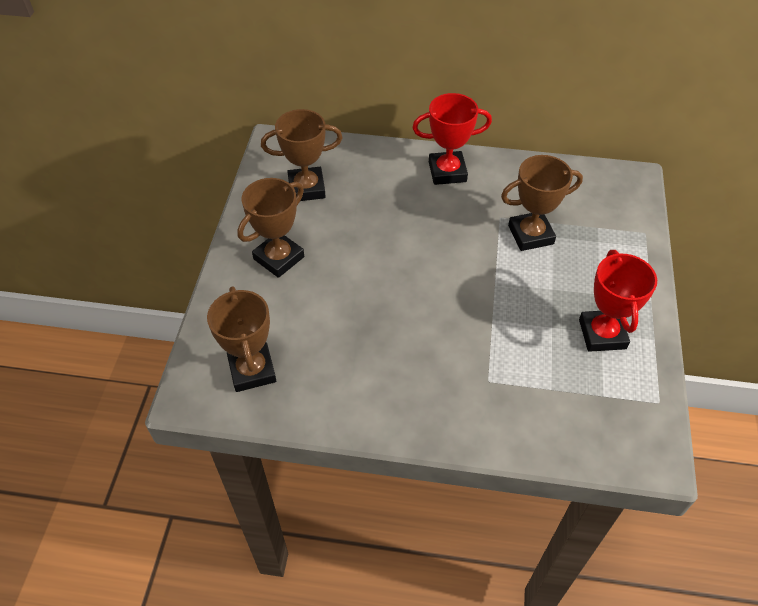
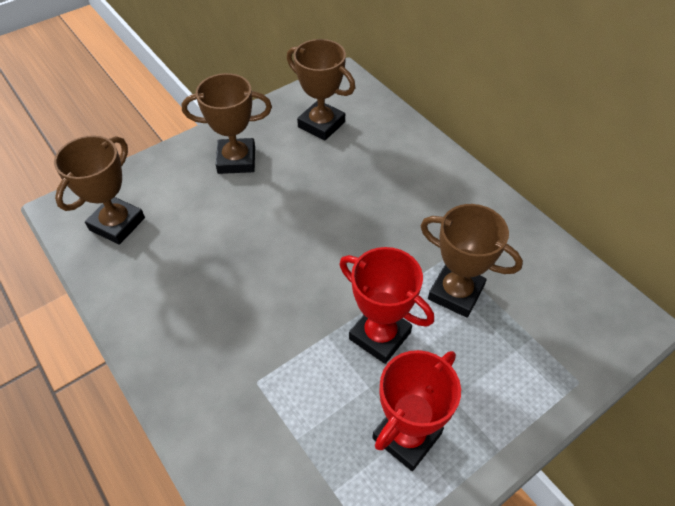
camera: 45 degrees right, 0 degrees up
red trophy [412,93,492,185] -> red trophy moved to [340,247,434,364]

